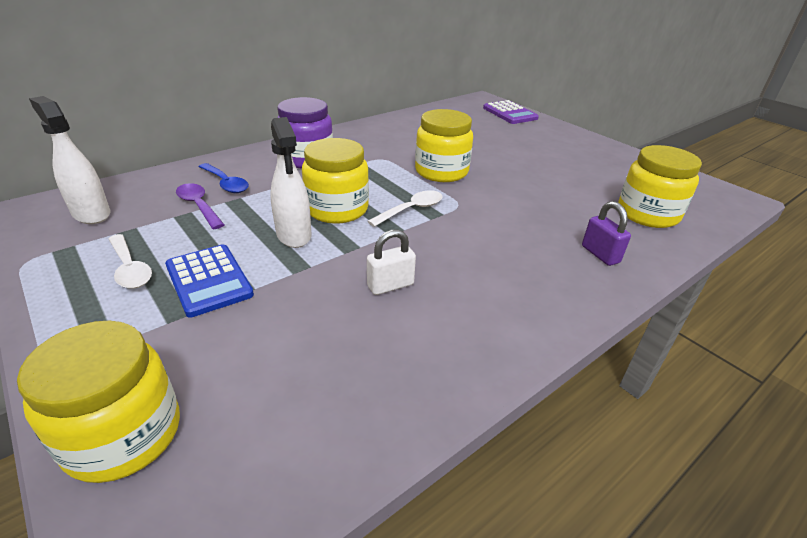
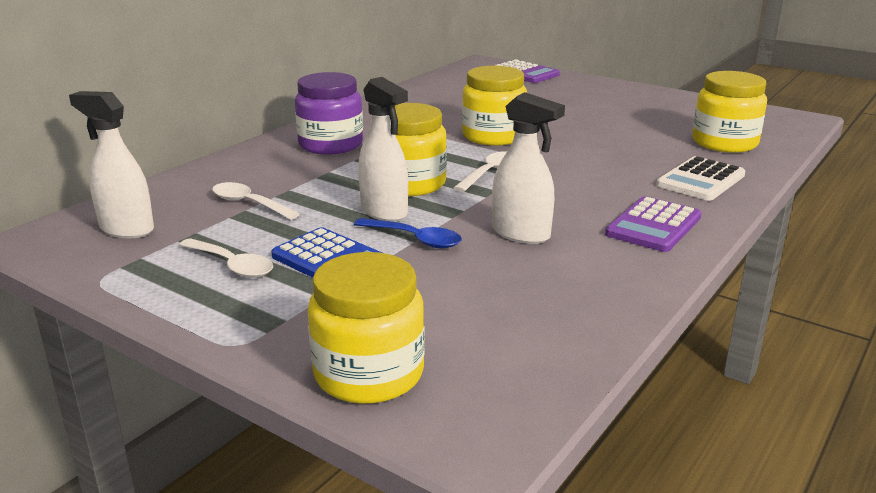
camera: 15 degrees left, 10 degrees down
purple spoon [176,183,224,229] -> white spoon [212,182,300,220]
blue spoon [199,163,249,193] -> blue spoon moved to [354,218,462,249]
white padlock [367,229,416,295] -> white spray bottle [492,92,565,244]
purple padlock [582,201,631,266] -> white calculator [656,156,745,201]
none -> purple calculator [605,196,702,252]

